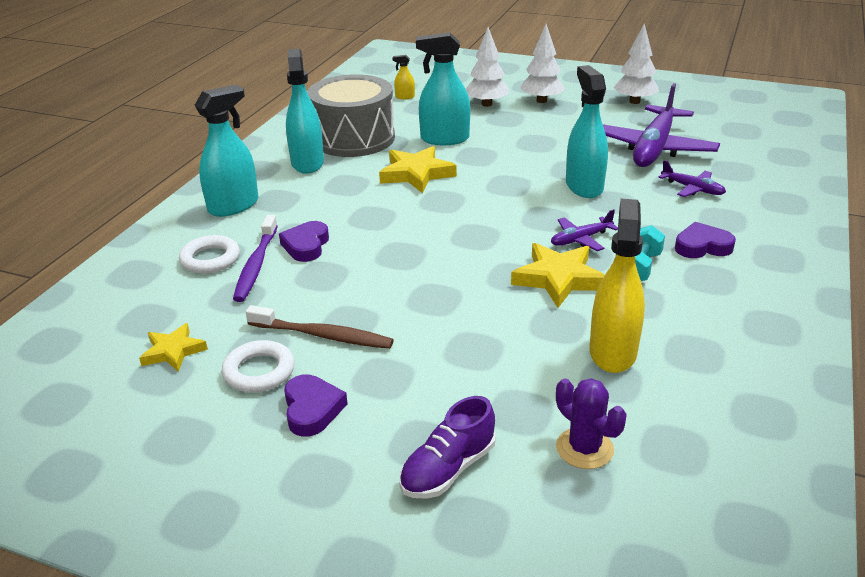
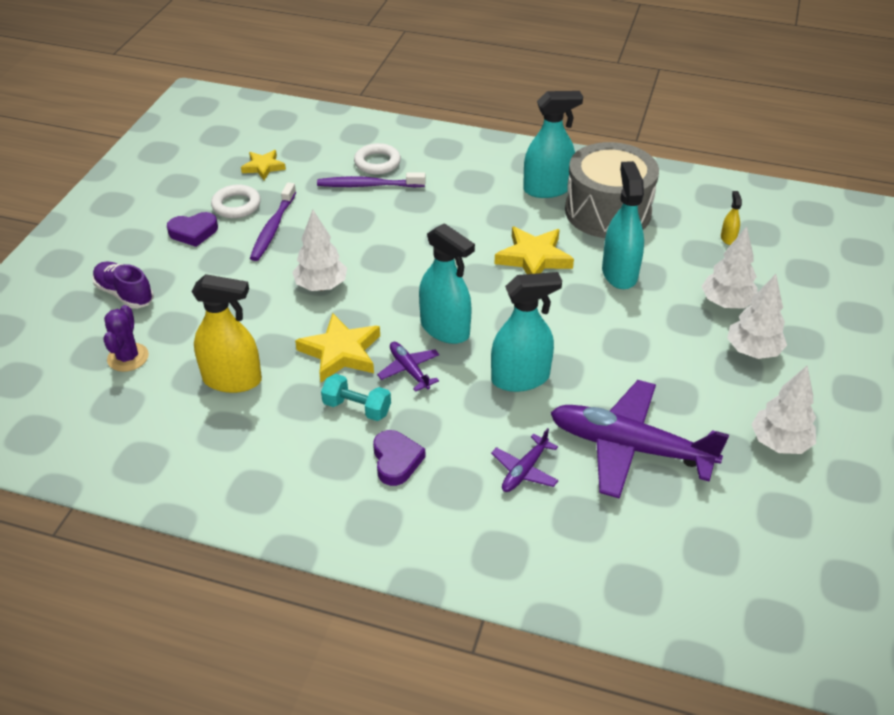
camera: 85 degrees right, 10 degrees up
turquoise spray bottle [195,85,259,217] -> turquoise spray bottle moved to [419,223,475,344]
brown toothbrush [246,305,394,349] -> purple toothbrush [250,182,296,261]
purple heart [279,221,329,262] -> none
purple cactus [556,378,627,469] -> purple cactus turned 45 degrees counterclockwise [103,305,149,372]
none -> white tree [292,210,347,291]

